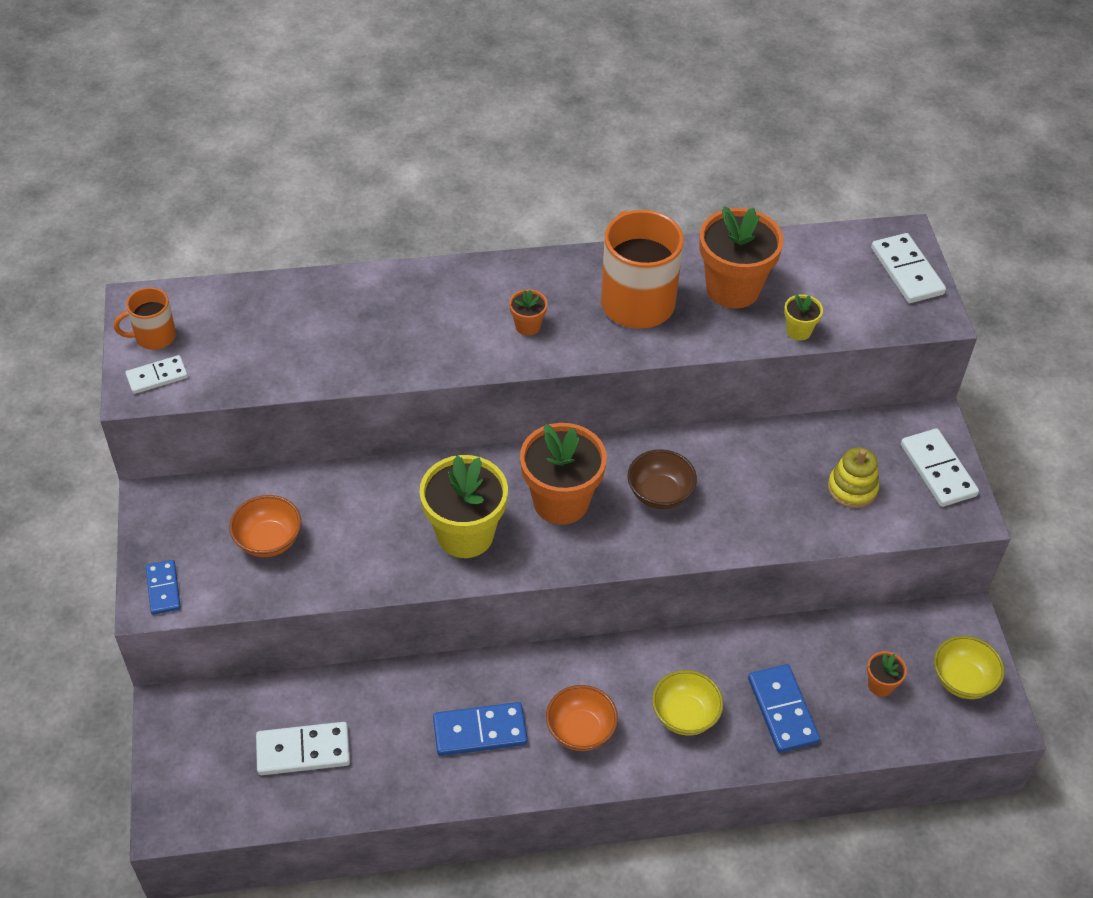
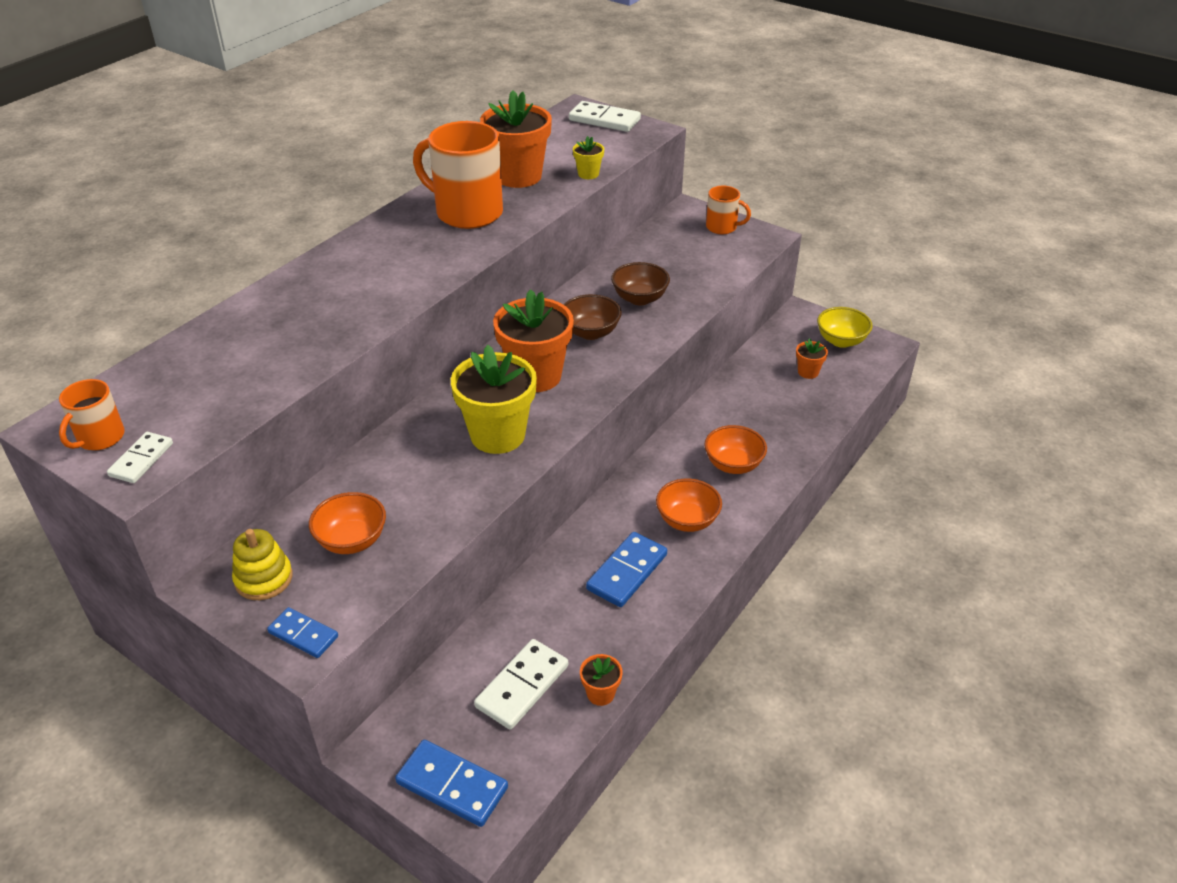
camera: 45 degrees left, 10 degrees down
orange flower pot [509,289,548,336] -> orange flower pot moved to [580,654,623,706]
yellow bowl [652,670,724,735] -> orange bowl [704,425,767,474]
blue domino [748,664,820,753] -> blue domino moved to [395,740,508,827]
yellow stacking toy [828,447,879,508] -> yellow stacking toy moved to [232,529,293,600]
white domino [901,428,979,507] -> orange mug [706,186,751,234]
none -> brown bowl [611,262,670,305]

